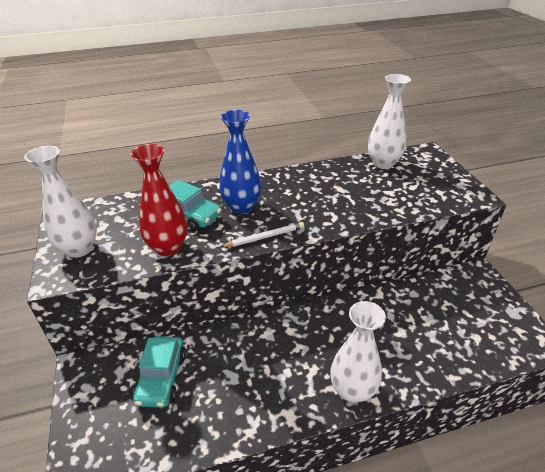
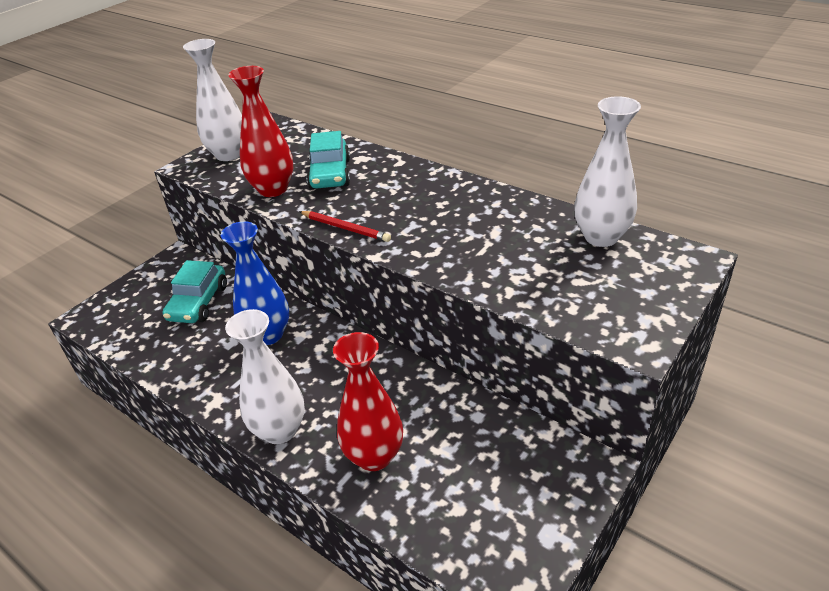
camera: 55 degrees right, 0 degrees up
turquoise car [133,336,186,408] -> turquoise car turned 45 degrees counterclockwise [163,260,227,323]
blue vase [219,110,261,214] -> blue vase moved to [221,221,289,345]
white pencil [221,222,304,247] -> red pencil [299,211,391,242]
none -> red vase [333,332,403,471]

